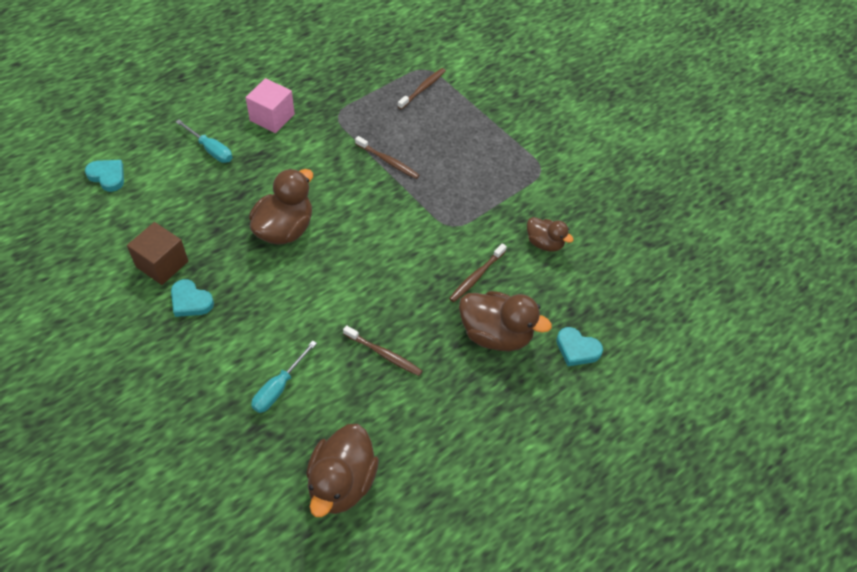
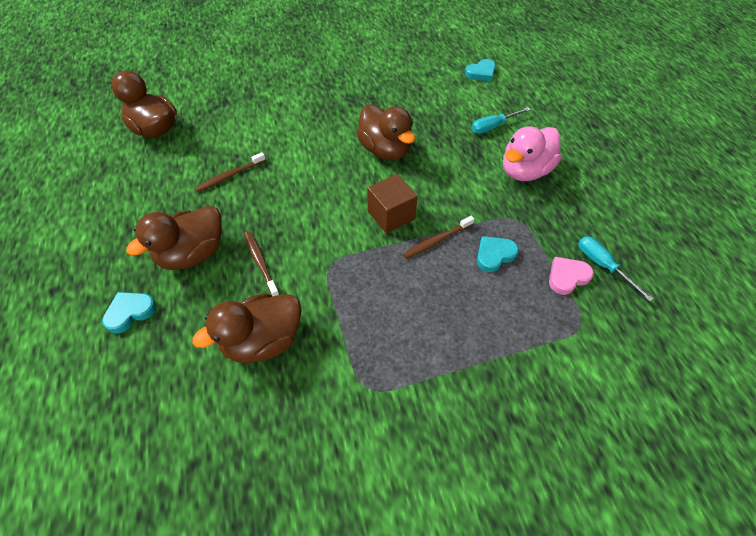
camera: 115 degrees right, 0 degrees up
brown cube [127,222,188,285] -> brown cube moved to [367,174,418,234]
turquoise heart [171,279,214,317] -> turquoise heart moved to [477,236,519,272]
pink cube [246,78,295,133] -> pink duck [503,126,562,181]
turquoise screwdriver [251,340,317,413] -> turquoise screwdriver moved to [578,236,653,302]
brown toothbrush [398,68,446,110] -> none
brown duck [527,217,574,252] -> brown duck [192,293,302,363], size x1.69
none -> pink heart [549,257,594,295]

